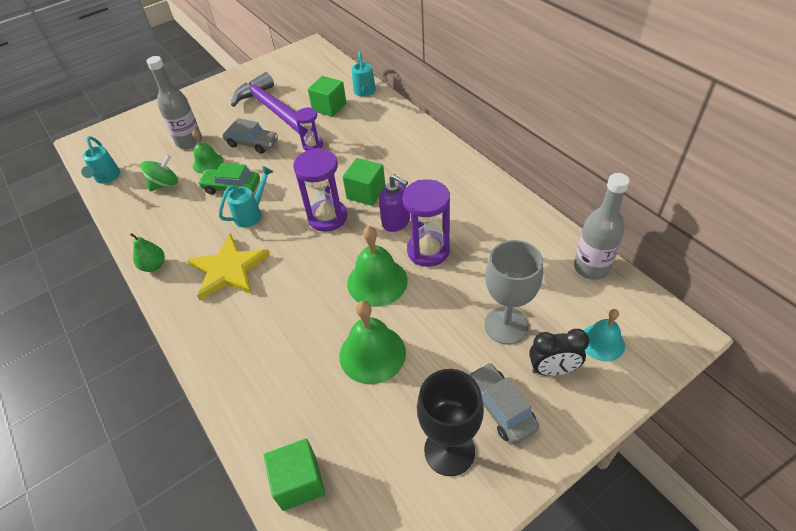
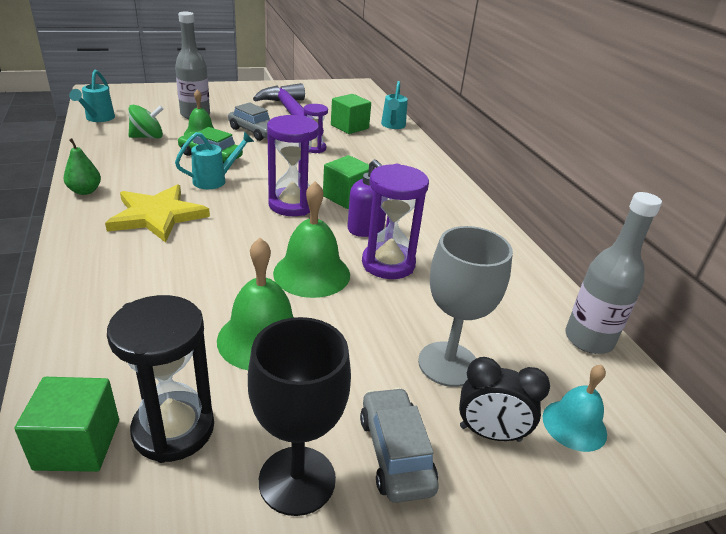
camera: 10 degrees right, 15 degrees down
none -> black hourglass [107,295,214,463]

